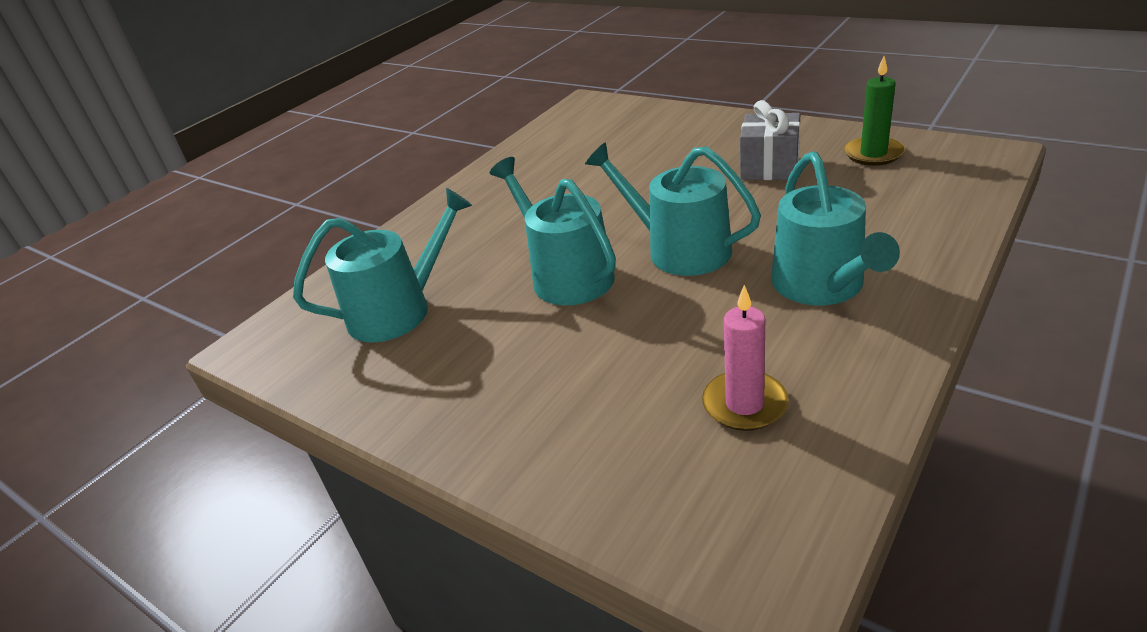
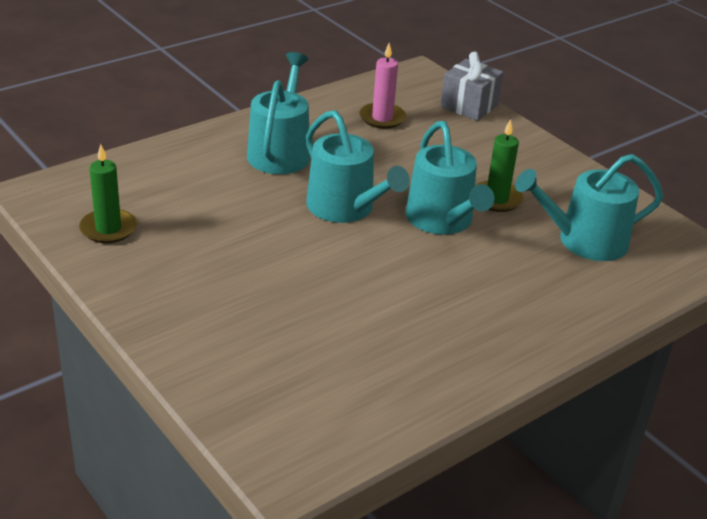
camera: 170 degrees left, 0 degrees up
grey gift [740,100,800,180] -> grey gift moved to [440,52,504,121]
none -> green candle [475,119,524,212]

